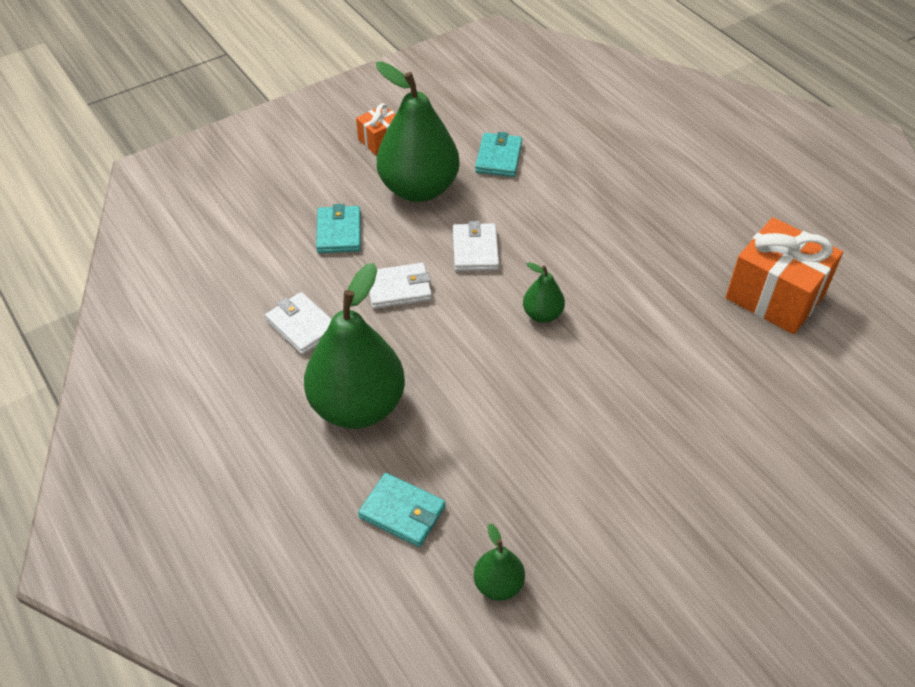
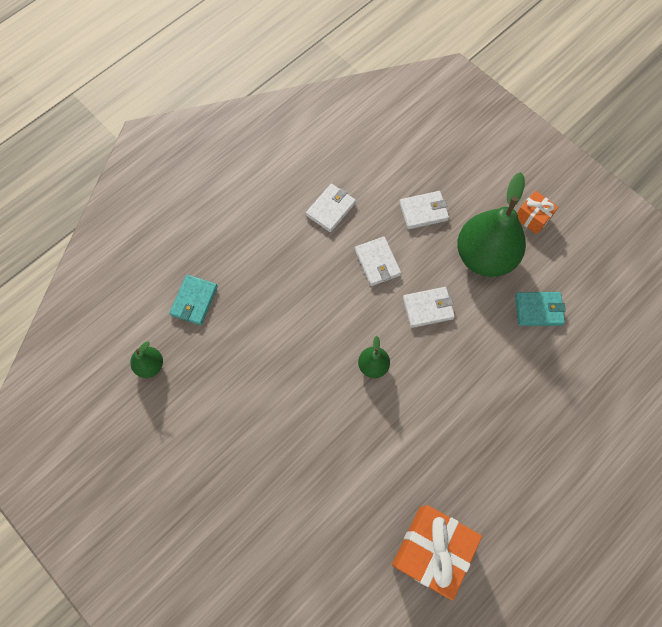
camera: 80 degrees right, 20 degrees up
green pear [304,263,405,429] -> none
turquoise wallet [316,204,361,253] -> white wallet [399,191,449,229]

